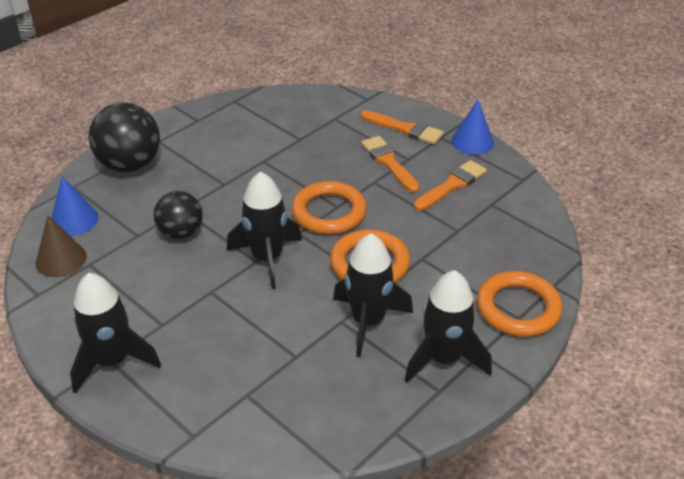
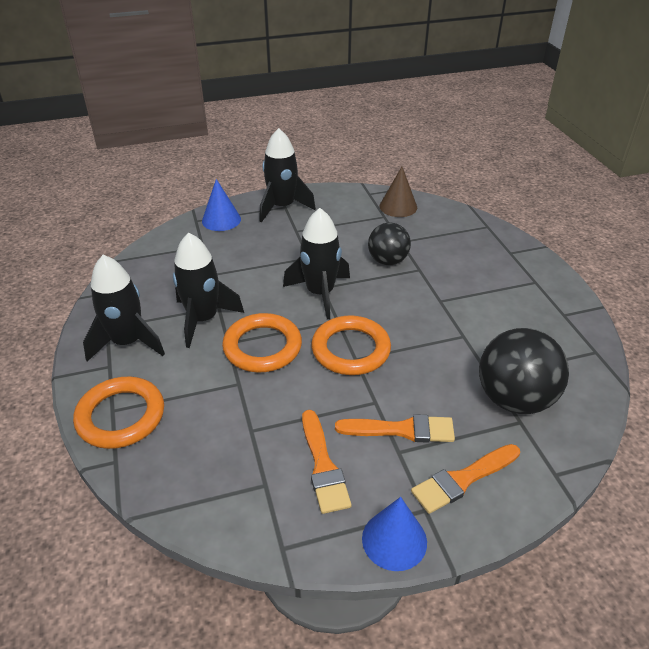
camera: 120 degrees right, 0 degrees up
blue cone [51,176,98,236] -> blue cone moved to [202,179,241,231]
black ball [89,103,160,172] -> black ball moved to [479,328,569,414]

